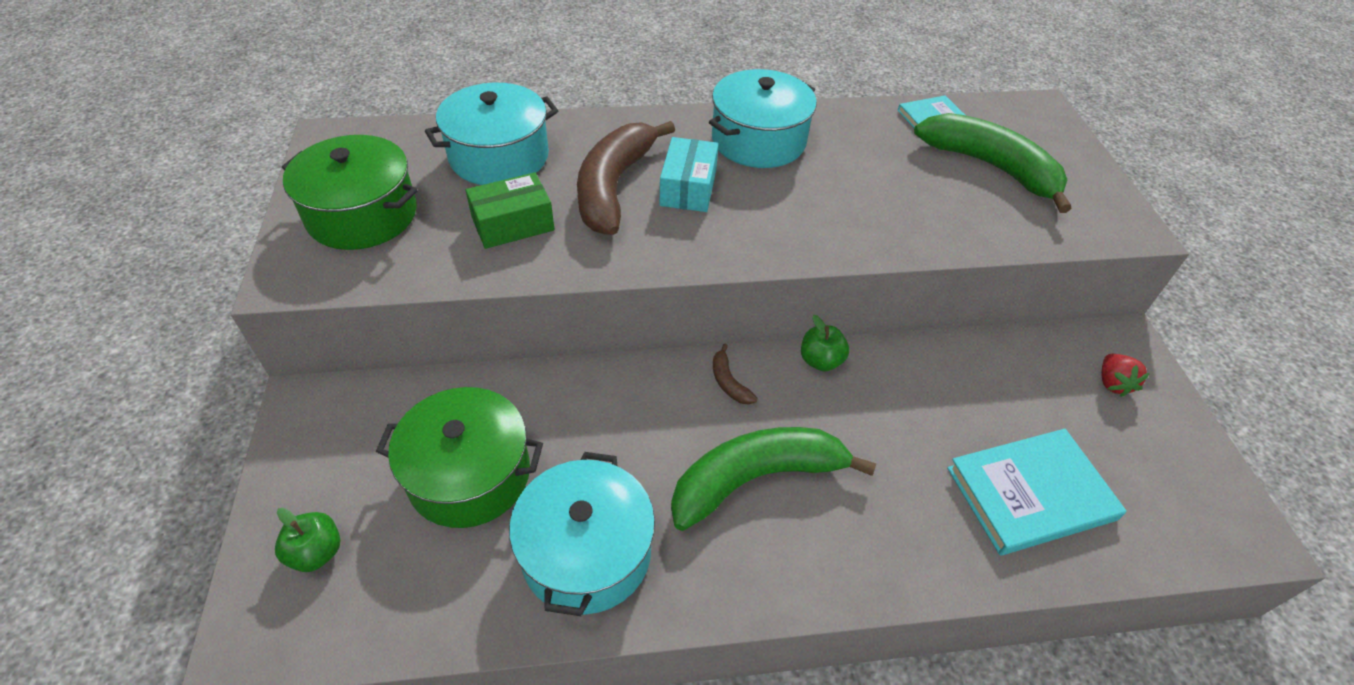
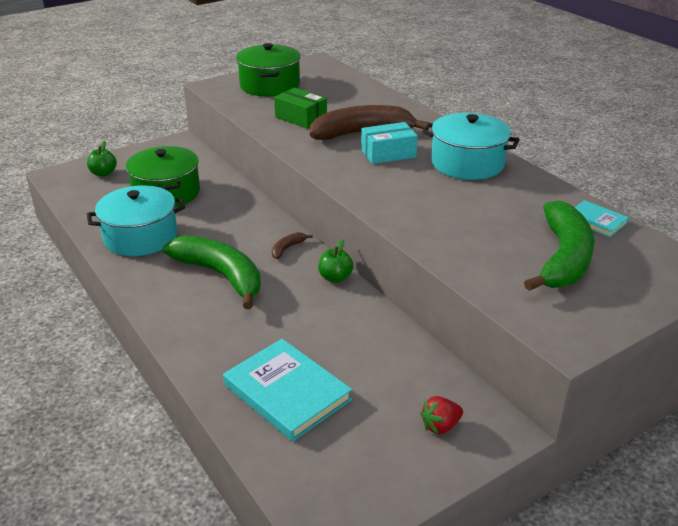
camera: 65 degrees right, 15 degrees down
turquoise pot [425,83,558,185] -> none

